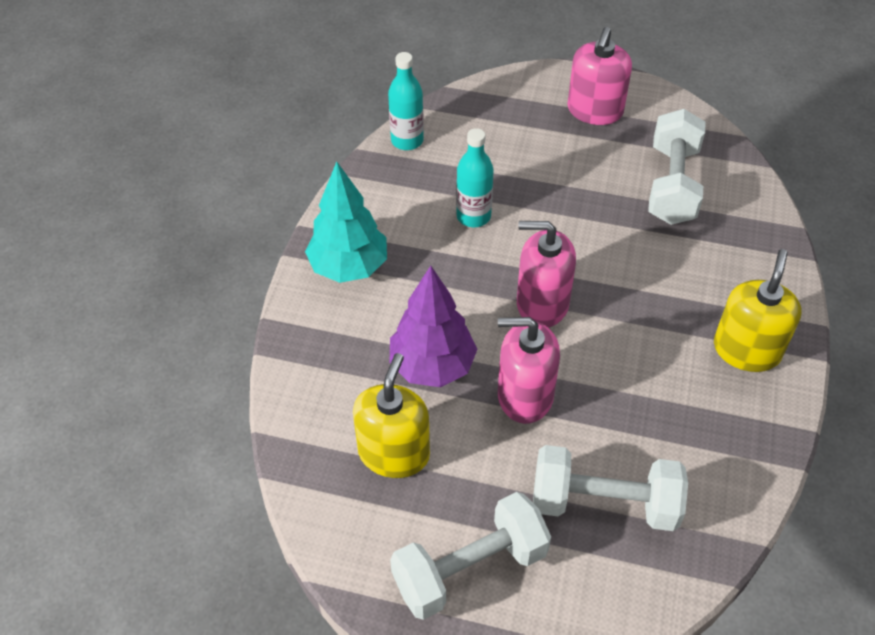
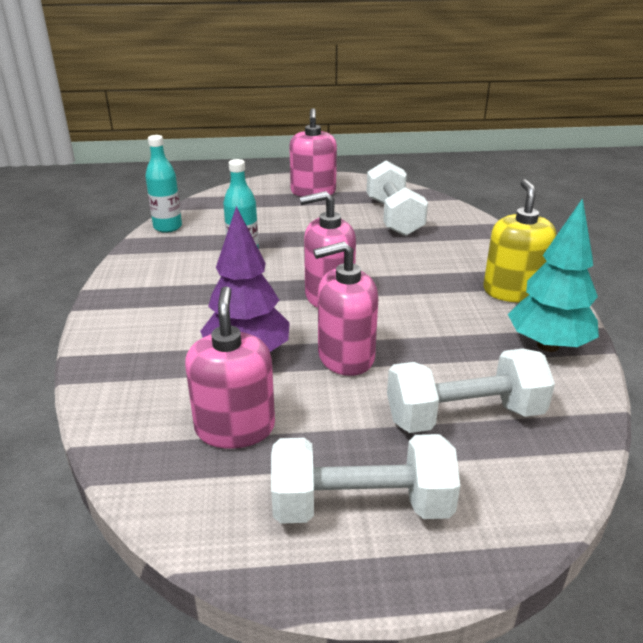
camera: 20 degrees left, 20 degrees down
turquoise tree [305,162,387,283] -> turquoise tree moved to [508,198,599,352]
yellow soap dispenser [353,353,430,478] -> pink soap dispenser [185,286,275,449]
white dumbbell [390,492,551,620] -> white dumbbell turned 45 degrees clockwise [271,434,460,524]

